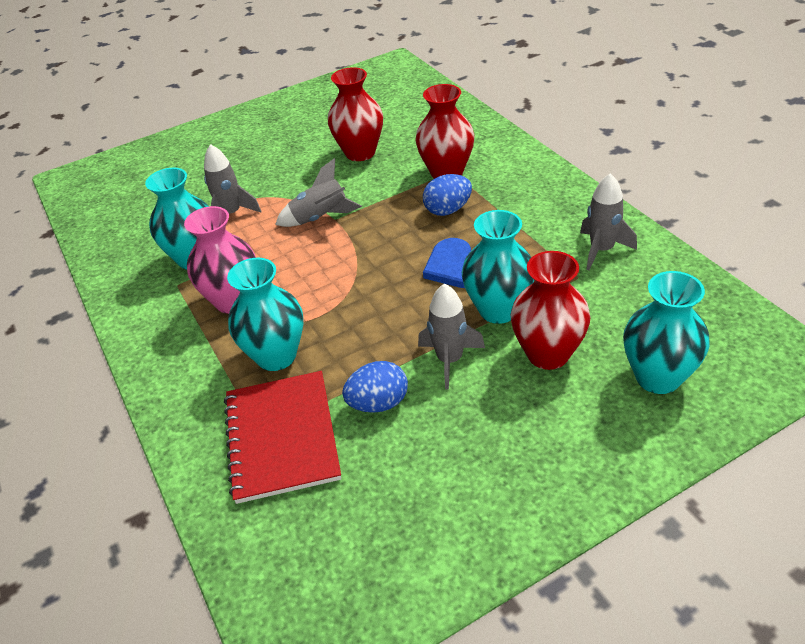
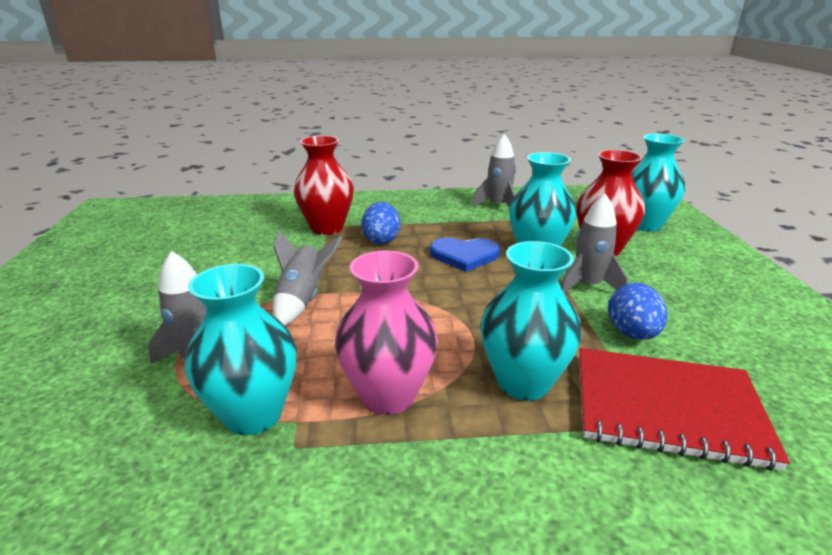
camera: 70 degrees left, 15 degrees down
red vase [328,67,383,161] -> none

